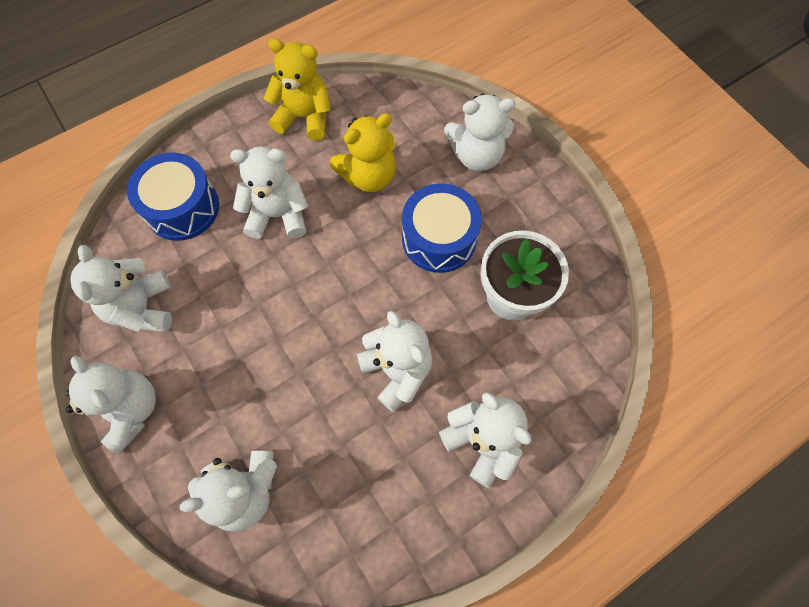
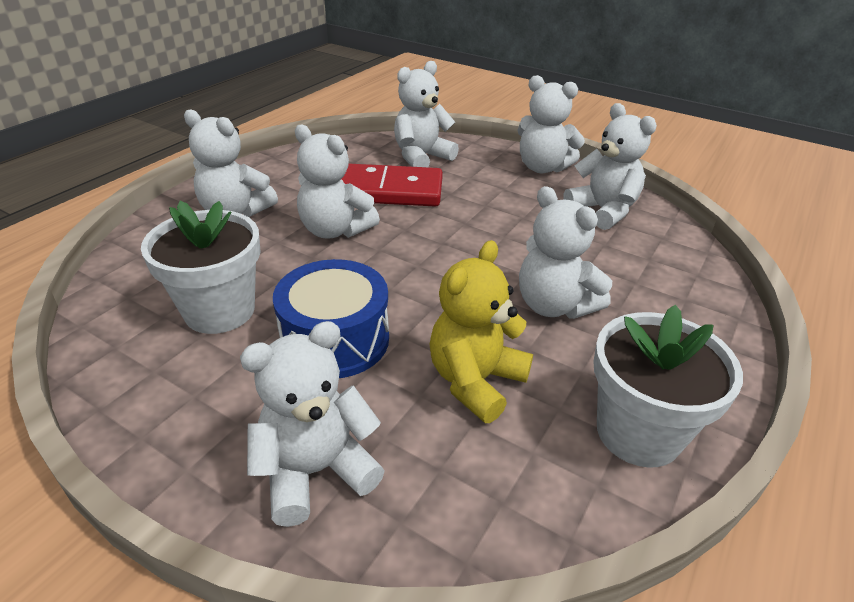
camera: 155 degrees right, 30 degrees down
blue drum [127,153,219,241] -> none
white teddy bear [230,146,308,239] -> white teddy bear turned 75 degrees clockwise [519,186,612,319]
yellow teddy bear [264,38,331,141] -> white flower pot [593,305,743,468]
none -> red domino [341,164,443,207]

